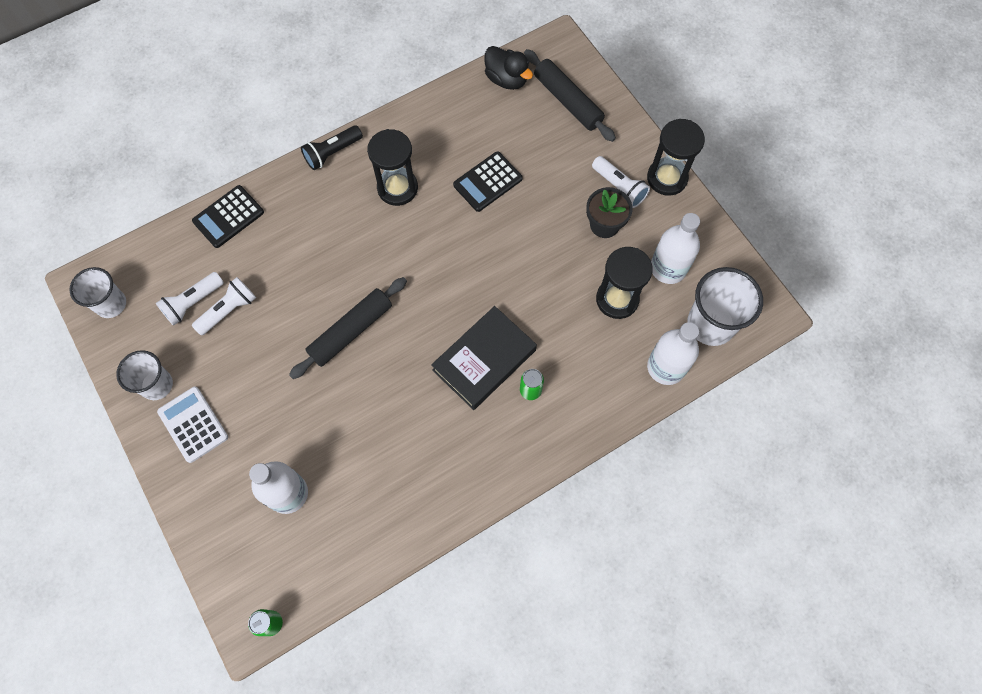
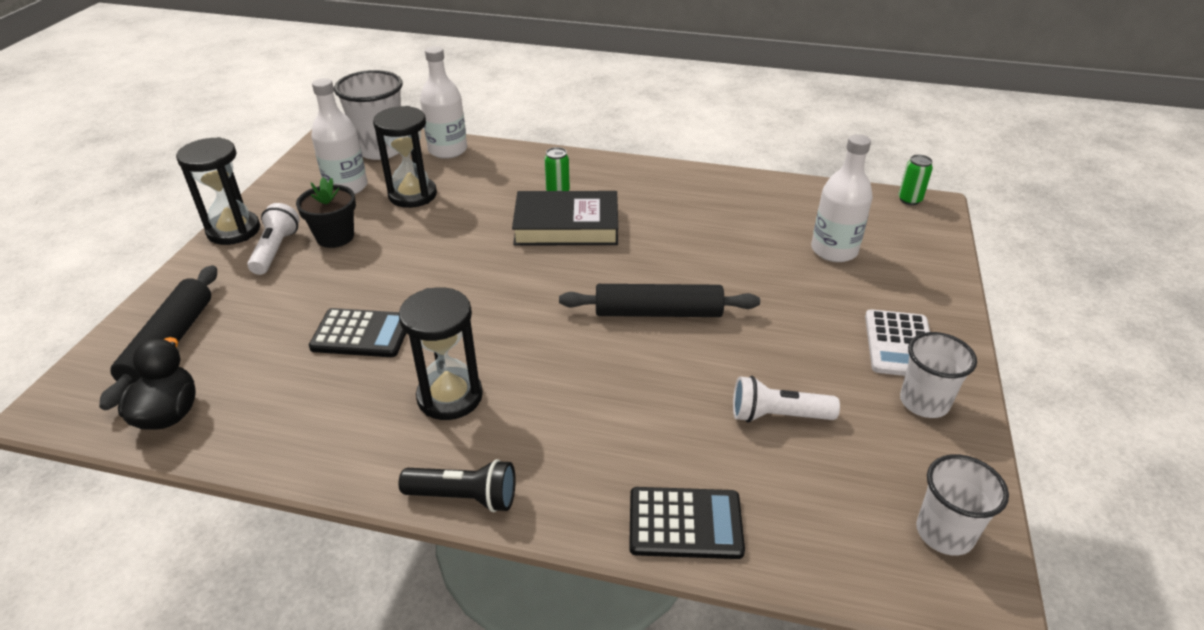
camera: 135 degrees left, 30 degrees down
white flashlight [156,272,224,326] -> none

